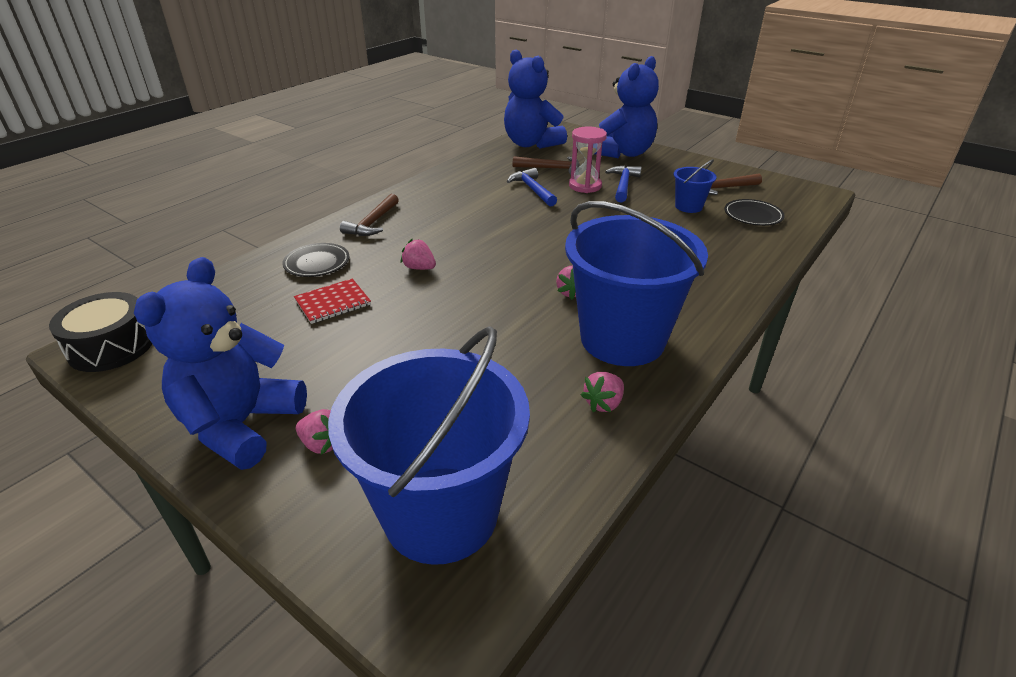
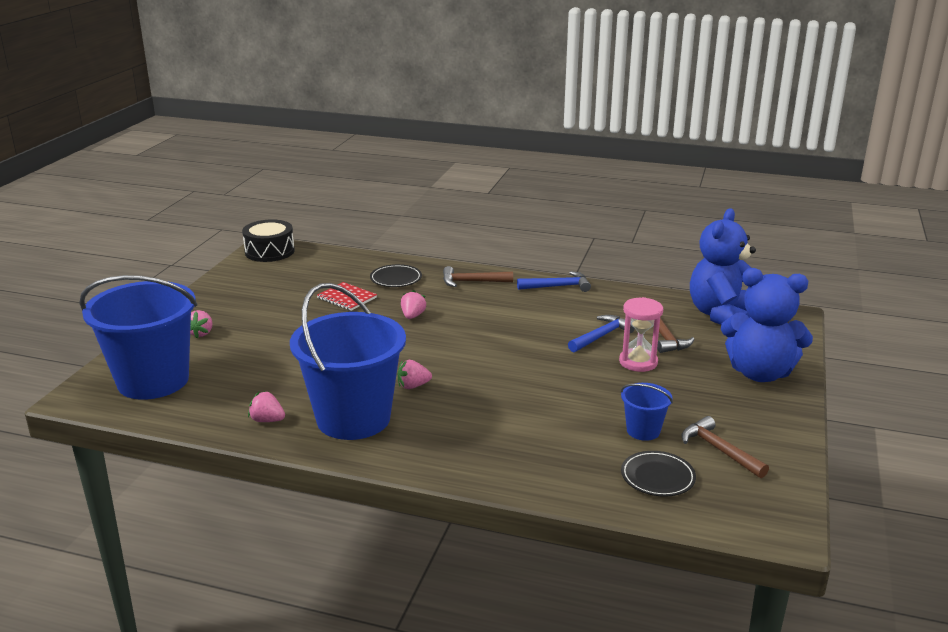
camera: 70 degrees right, 10 degrees down
blue teddy bear [134,257,307,470] -> none
blue hammer [605,166,642,203] -> blue hammer moved to [517,271,591,292]

